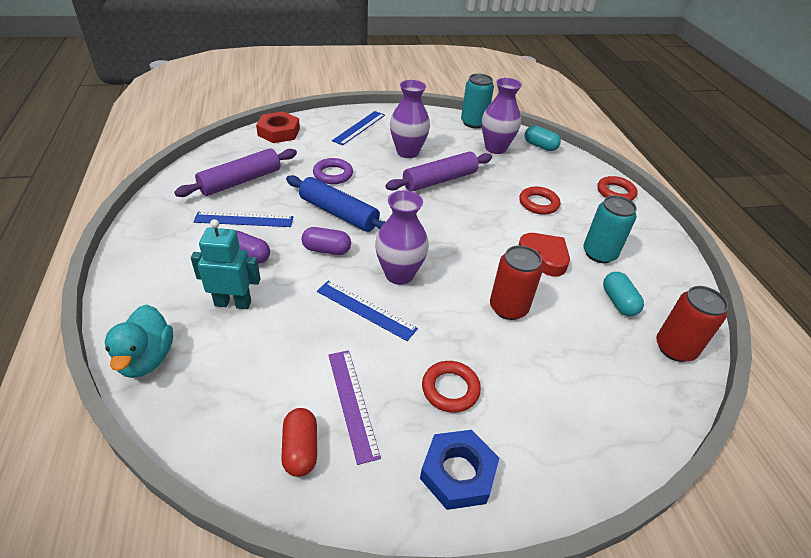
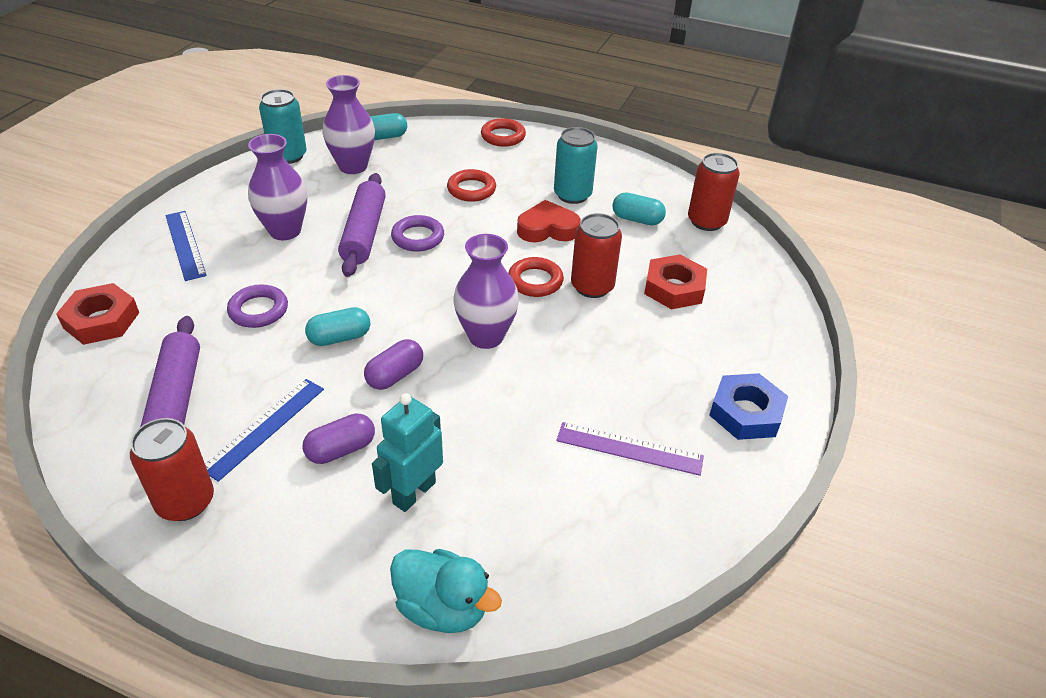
camera: 55 degrees left, 0 degrees up
red capsule [281,408,317,477] -> none
blue rolling pin [286,175,385,232] -> turquoise capsule [305,307,370,346]
blue ruler [317,280,418,341] -> none
red ring [422,361,481,413] -> red ring moved to [508,257,564,297]
none -> red can [130,418,214,521]
none -> purple ring [391,215,444,252]
none -> red nut [644,254,707,309]

